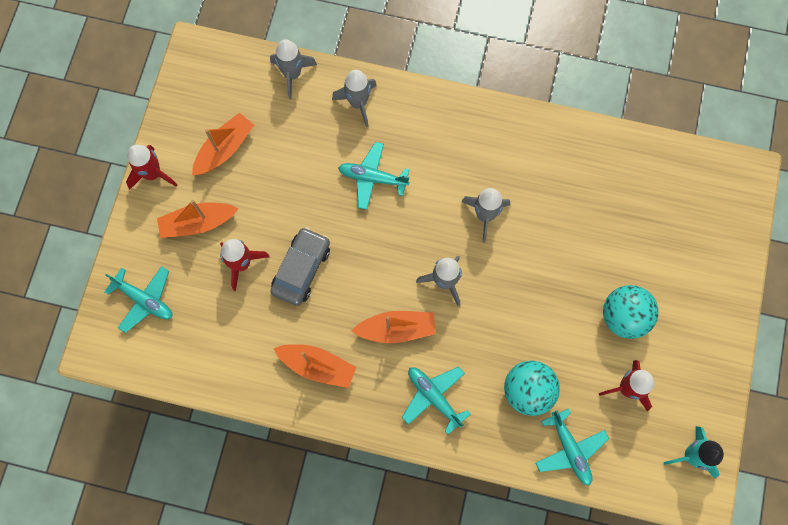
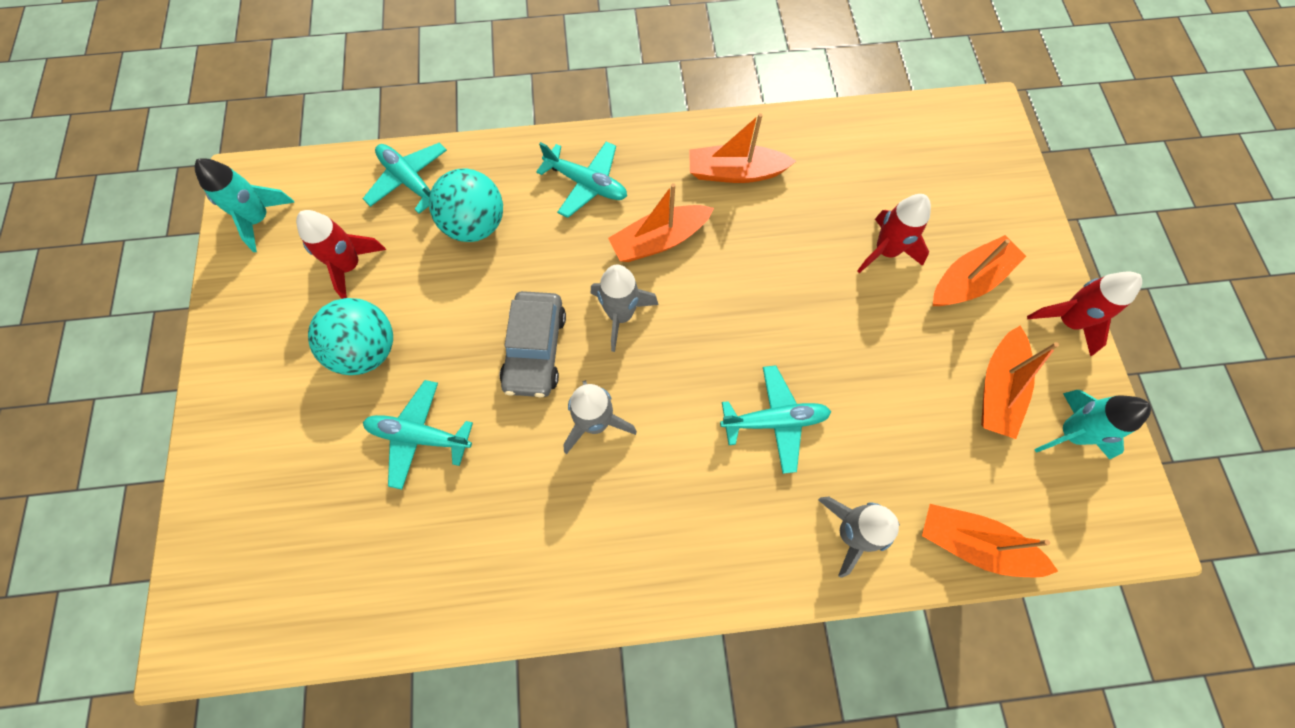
camera: 160 degrees right, 5 degrees down
turquoise plane [104,266,172,333] -> turquoise plane moved to [363,380,473,490]
grey rocket [270,39,317,99] -> orange boat [922,504,1058,577]
grey car [270,227,330,306] -> grey car moved to [500,291,566,397]
none -> turquoise rocket [1034,390,1151,459]

